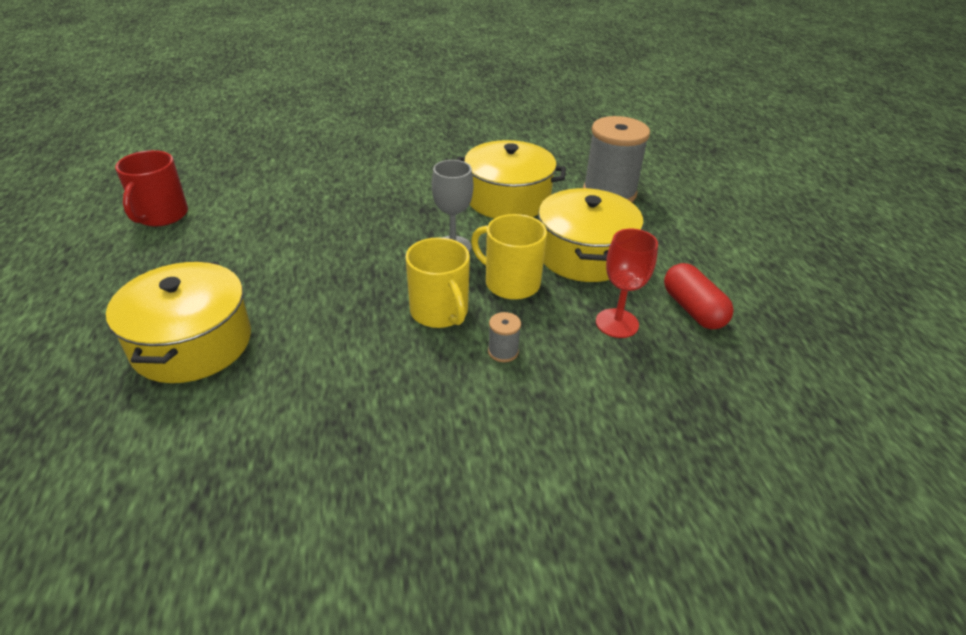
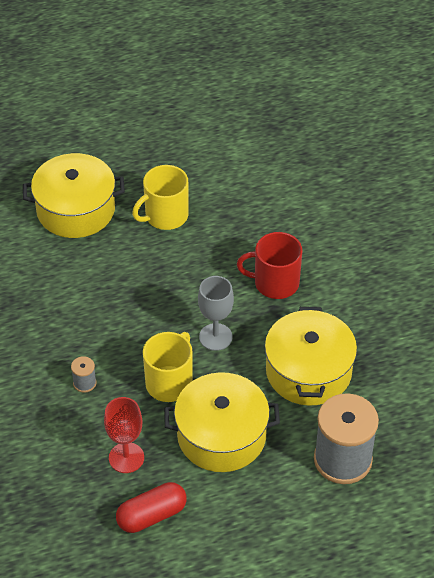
camera: 85 degrees right, 10 degrees up
red mug [115,150,188,227] -> red mug moved to [237,232,302,299]
yellow mug [405,237,470,328] -> yellow mug moved to [132,165,188,230]

